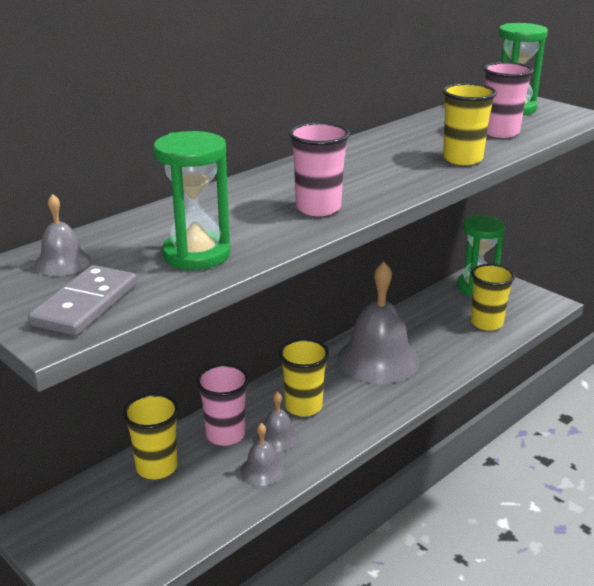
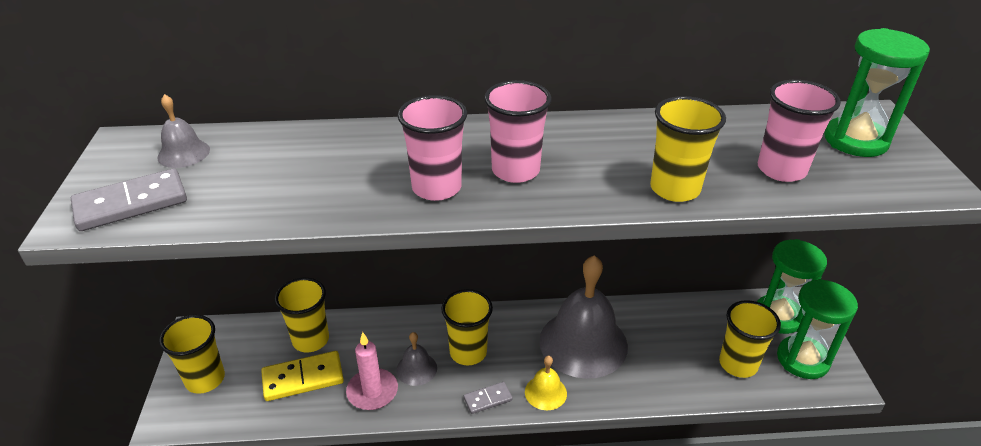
camera: 40 degrees right, 10 degrees up
green hourglass [153,131,231,270] -> green hourglass moved to [777,279,858,379]
pink cup [196,364,249,446] -> pink cup moved to [484,80,551,183]
grey bell [240,423,285,486] -> pink candle [346,332,398,410]
none -> yellow cup [159,315,225,394]
none -> yellow domino [261,351,344,401]
none -> grey domino [464,382,513,414]
none -> yellow bell [525,356,567,410]

